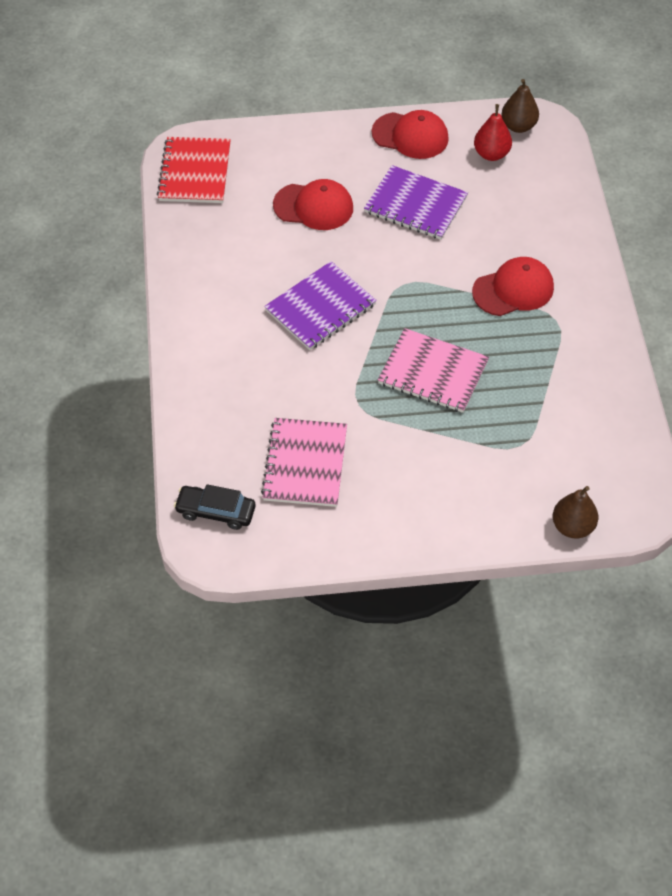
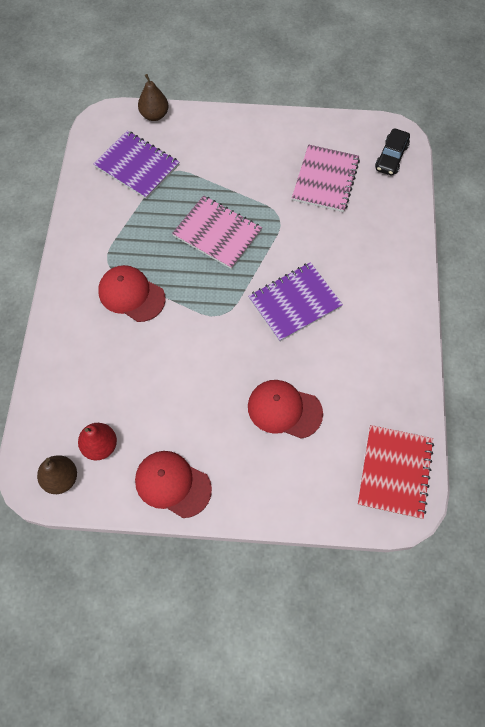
camera: 170 degrees left, 10 degrees up
black car [174,484,256,530] -> black car turned 90 degrees clockwise [375,128,410,176]
purple notebook [364,165,468,240] -> purple notebook moved to [93,131,179,199]
red cap [472,257,554,316] -> red cap turned 45 degrees clockwise [98,265,166,322]

